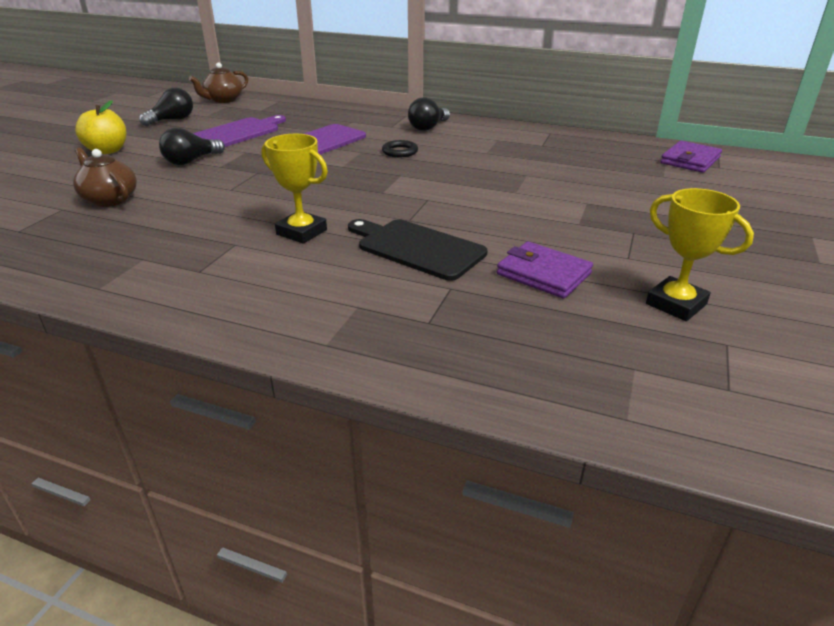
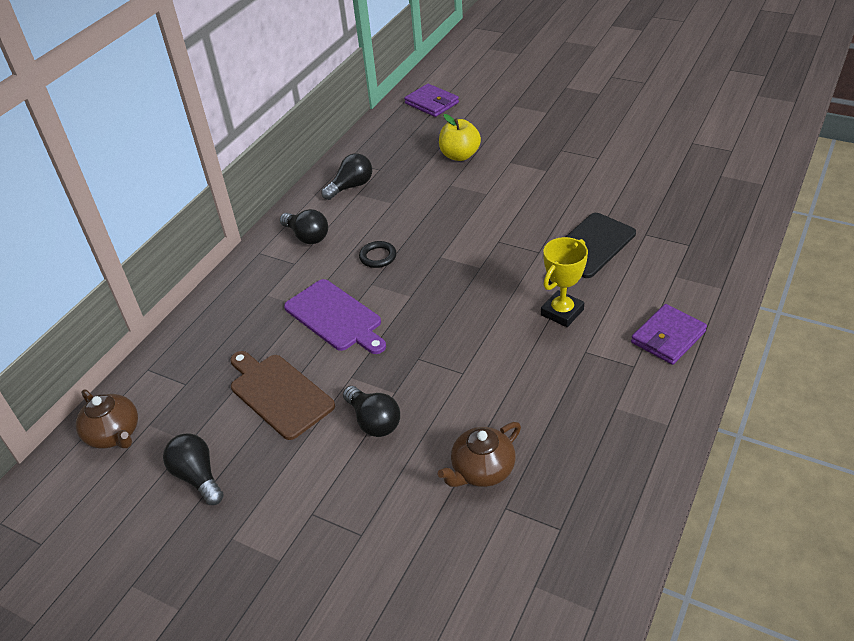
camera: 80 degrees left, 10 degrees up
yellow apple [75,100,126,154] -> yellow apple moved to [439,114,481,161]
purple cutting board [192,115,286,147] -> brown cutting board [230,351,335,440]
purple wallet [497,241,593,298] -> purple wallet moved to [631,304,707,365]
yellow trophy [646,188,754,321] -> none
none -> black light bulb [321,153,372,200]

